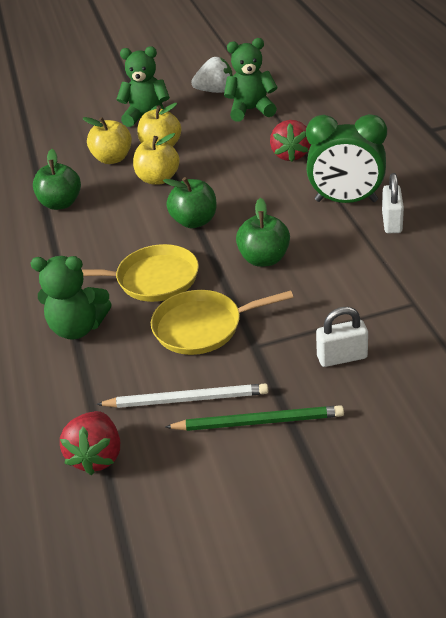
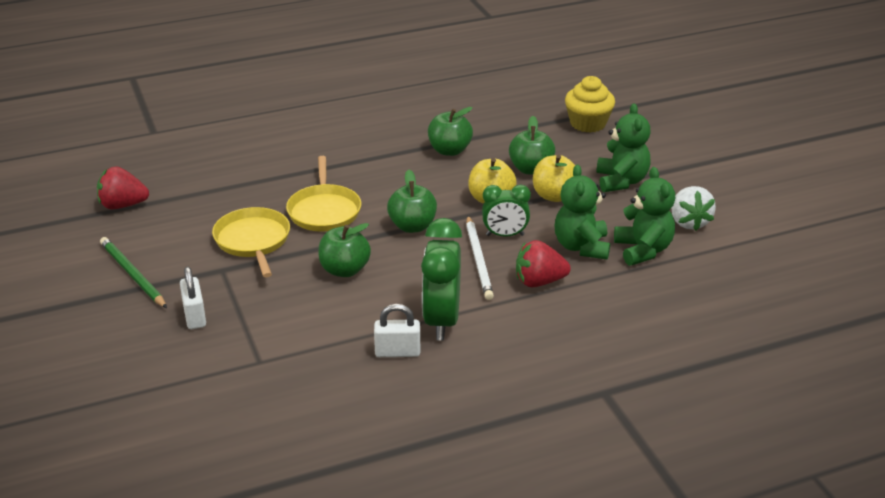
camera: 80 degrees right, 5 degrees down
green teddy bear [30,256,111,340] -> green teddy bear moved to [555,165,610,260]
yellow apple [83,117,132,164] -> green apple [509,116,555,175]
white pencil [96,383,268,408] -> white pencil moved to [466,216,494,300]
green pencil [165,405,344,431] -> green pencil turned 150 degrees clockwise [100,237,167,308]
none -> green clock [482,185,531,237]
none -> yellow cupcake [565,76,615,133]

